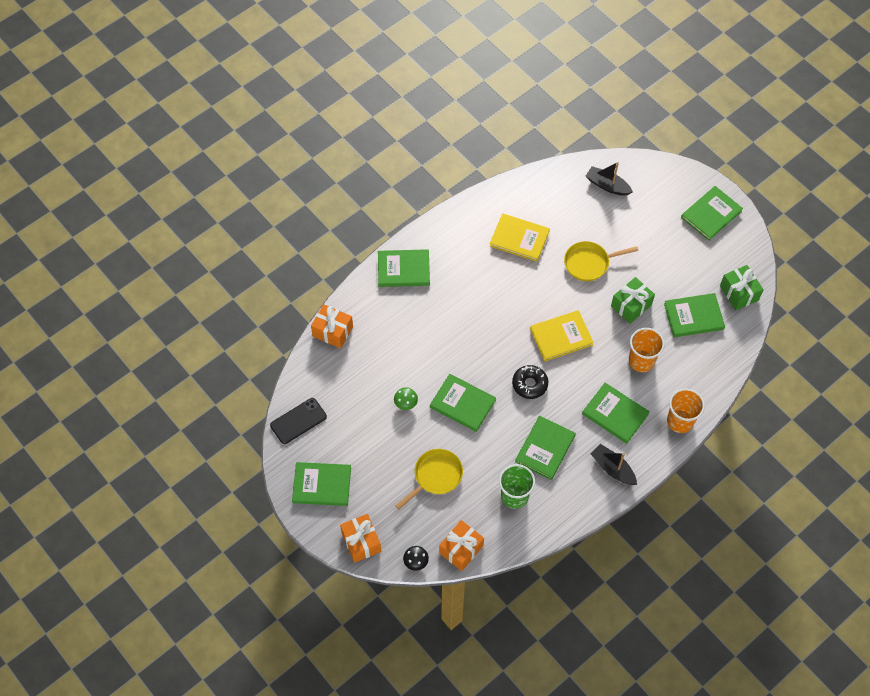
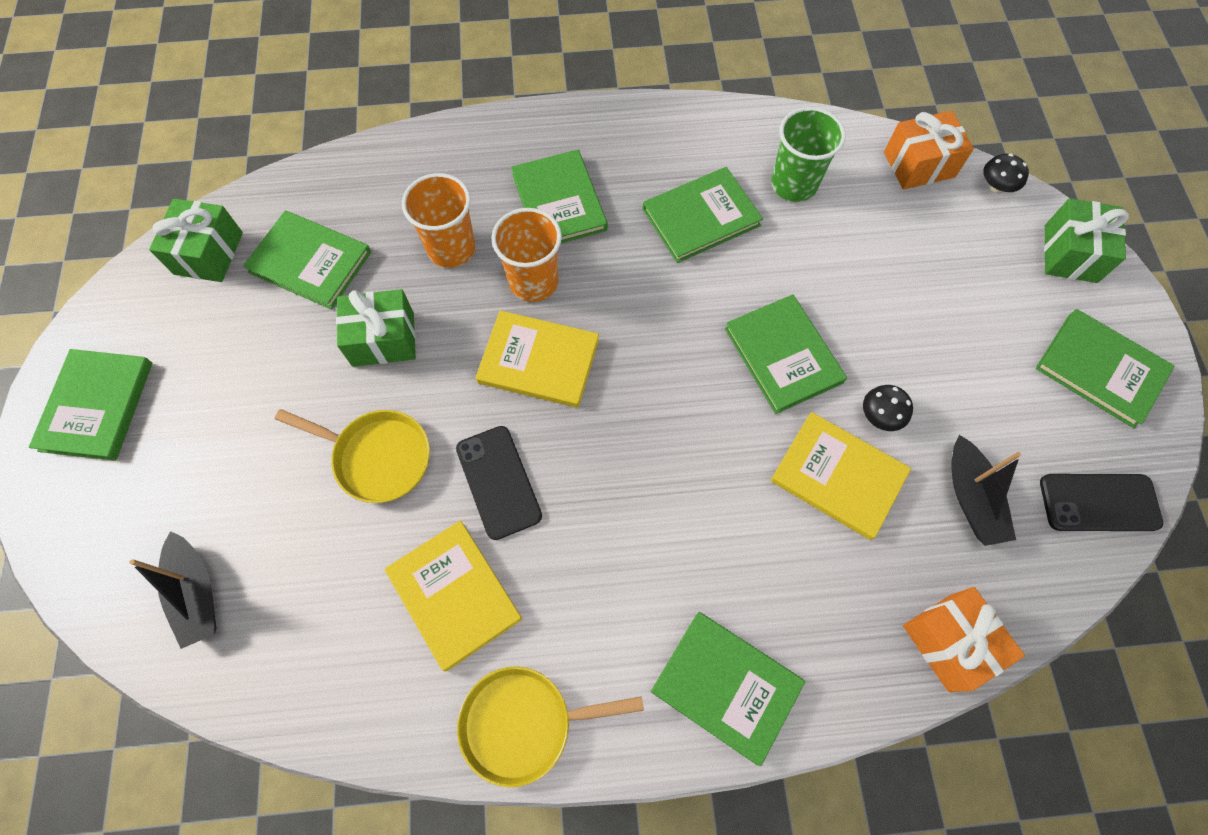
camera: 145 degrees left, 5 degrees up
orange gift [340,514,381,563] -> green gift [1044,198,1129,283]
green mushroom [394,387,418,410] -> black mushroom [863,385,913,431]
yellow pan [395,449,463,510] -> yellow pan moved to [457,666,644,787]
black donut [512,365,548,399] -> none
black boat [591,444,637,485] -> black boat moved to [951,435,1021,546]
orange cup [667,388,705,433] -> orange cup moved to [491,208,562,302]
green book [681,186,743,241] -> green book turned 75 degrees counterclockwise [29,349,152,461]
none -> black phone [456,426,542,540]
none -> yellow book [771,412,911,540]

